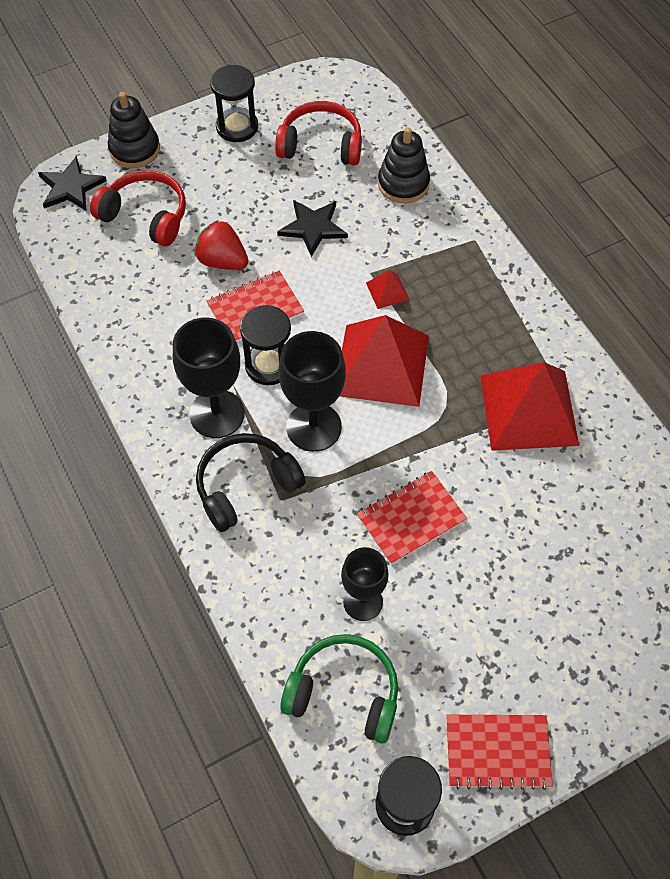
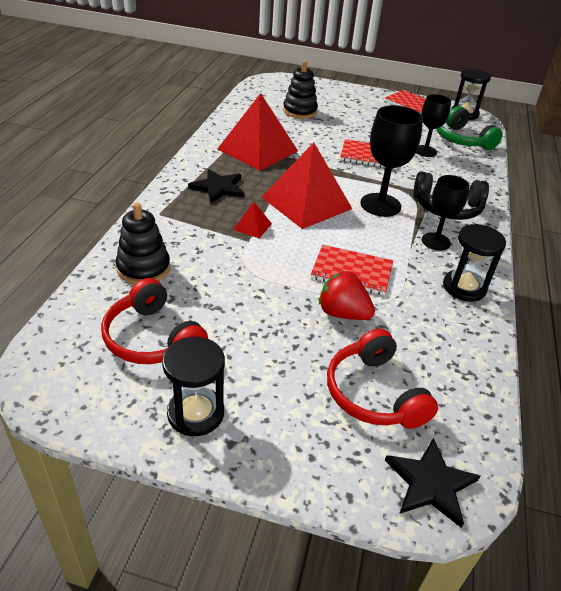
camera: 140 degrees left, 20 degrees down
black stacking toy [108,92,160,168] -> black stacking toy moved to [283,60,318,119]
black goblet [173,317,245,438] -> black goblet [422,175,470,251], size x0.66
red strawberry [195,220,248,270] -> red strawberry turned 135 degrees clockwise [319,271,375,320]
black hourglass [240,305,291,385] -> black hourglass moved to [443,224,506,302]
black star [277,200,348,257] -> black star moved to [188,169,245,203]

